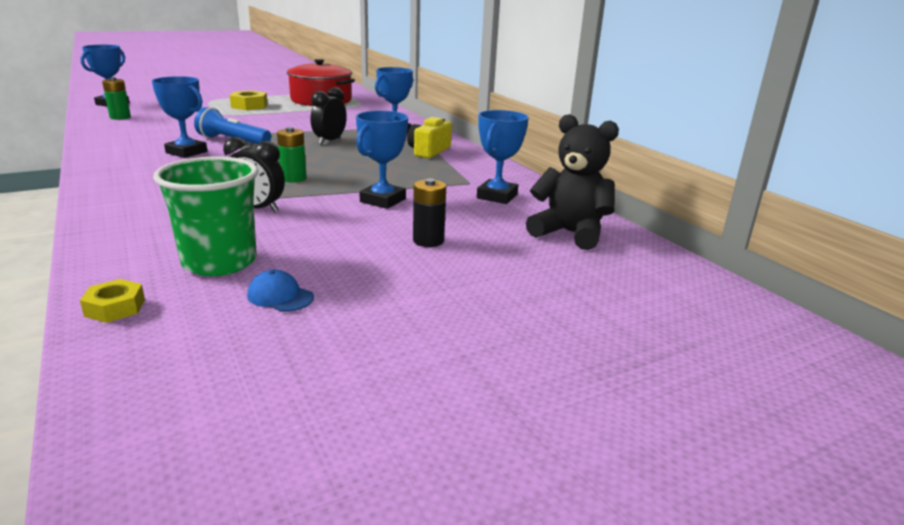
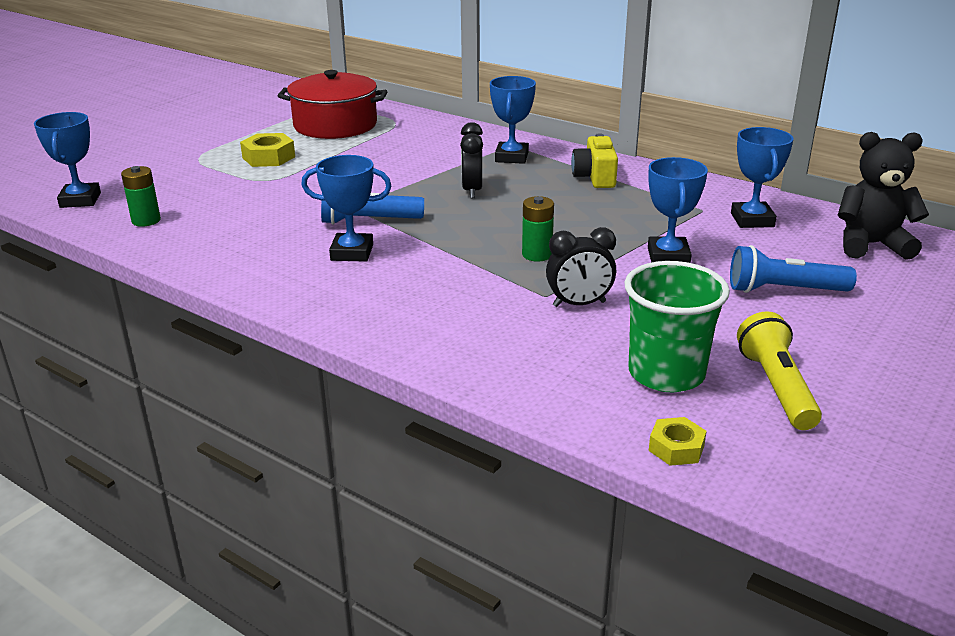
camera: 25 degrees left, 5 degrees up
blue cap [247,270,314,312] -> yellow flashlight [737,311,822,430]
black battery [413,179,446,247] -> blue flashlight [730,245,857,293]

